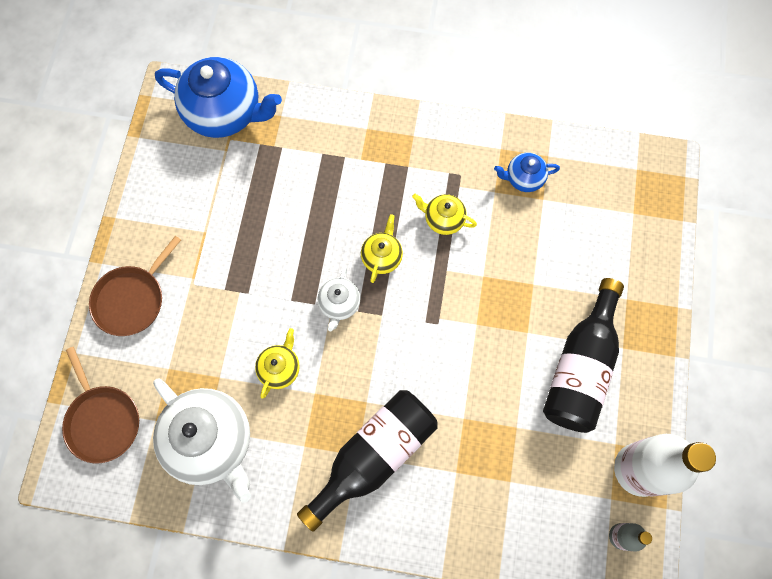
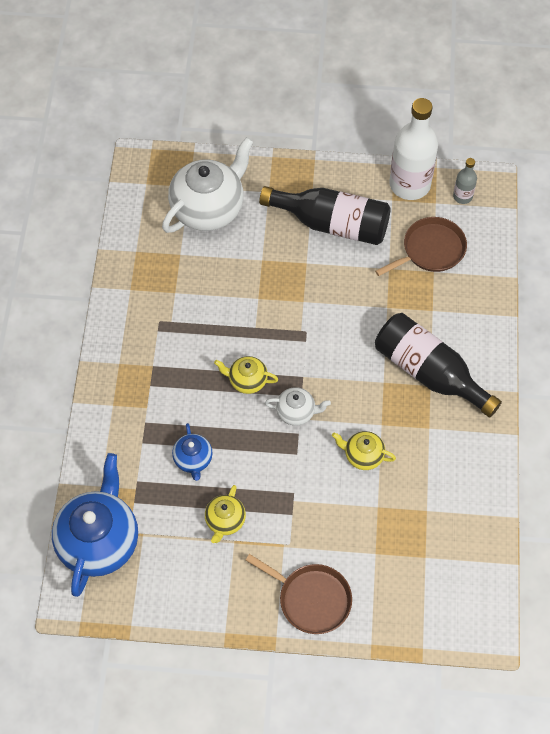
camera: 95 degrees left, 10 degrees down
brown pan [62,347,139,464] -> brown pan moved to [375,217,467,276]
white teapot [153,378,251,503] -> white teapot moved to [162,137,254,233]
yellow teapot [412,194,477,235] -> yellow teapot moved to [205,485,246,543]
blue teapot [494,153,560,192] -> blue teapot moved to [172,423,213,481]

